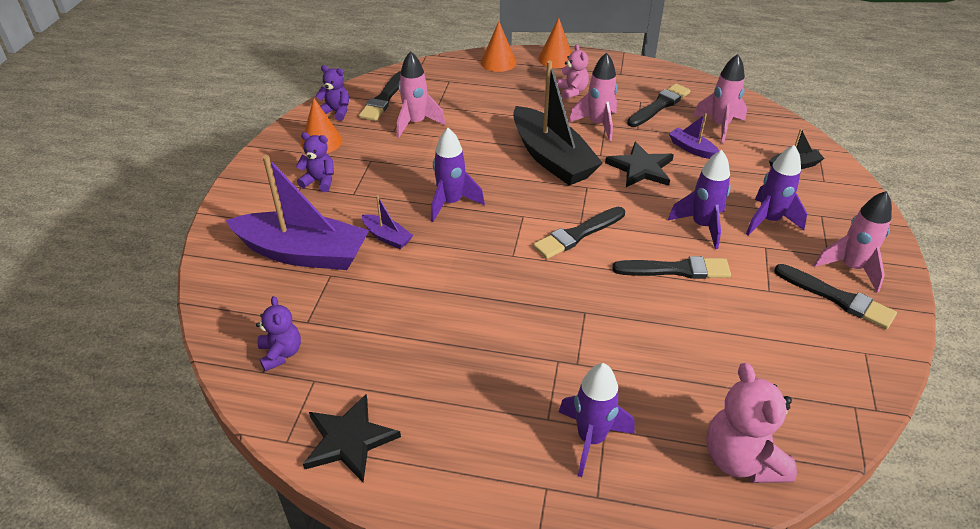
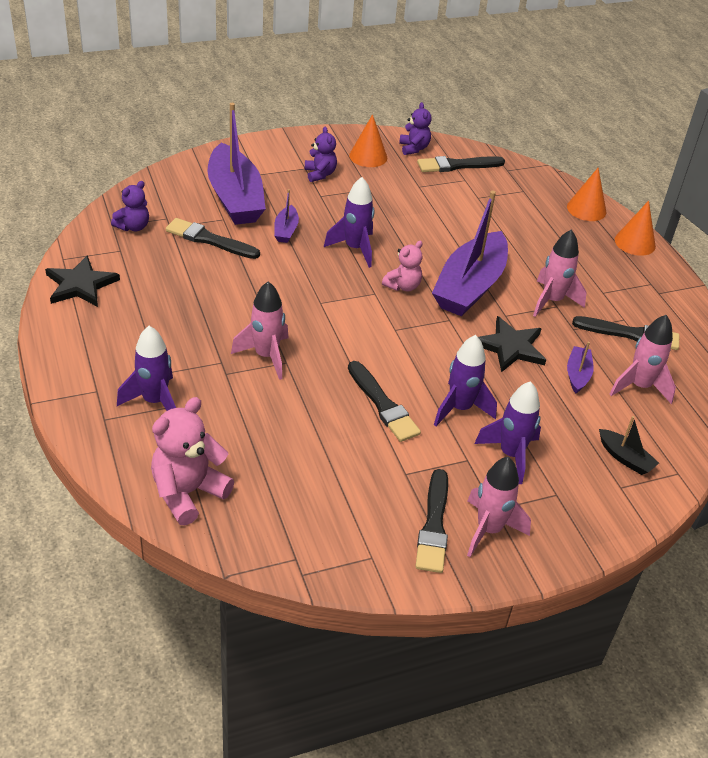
camera: 55 degrees right, 0 degrees up
pink rocket [397,51,446,138] -> pink rocket moved to [231,281,289,380]
black boat [513,61,603,186] -> purple boat [432,191,508,316]
black brush [533,207,625,259] -> black brush moved to [166,218,260,259]
pink teddy bear [557,44,589,99] -> pink teddy bear moved to [382,241,423,291]

